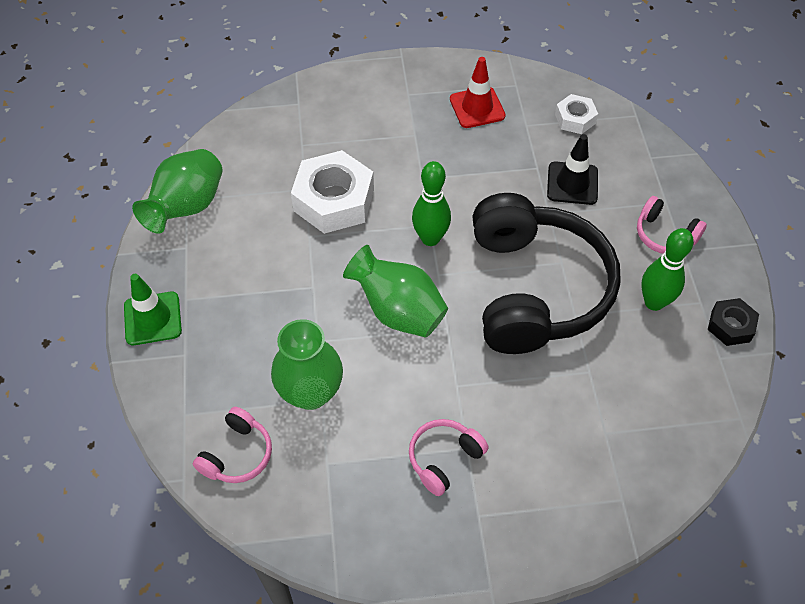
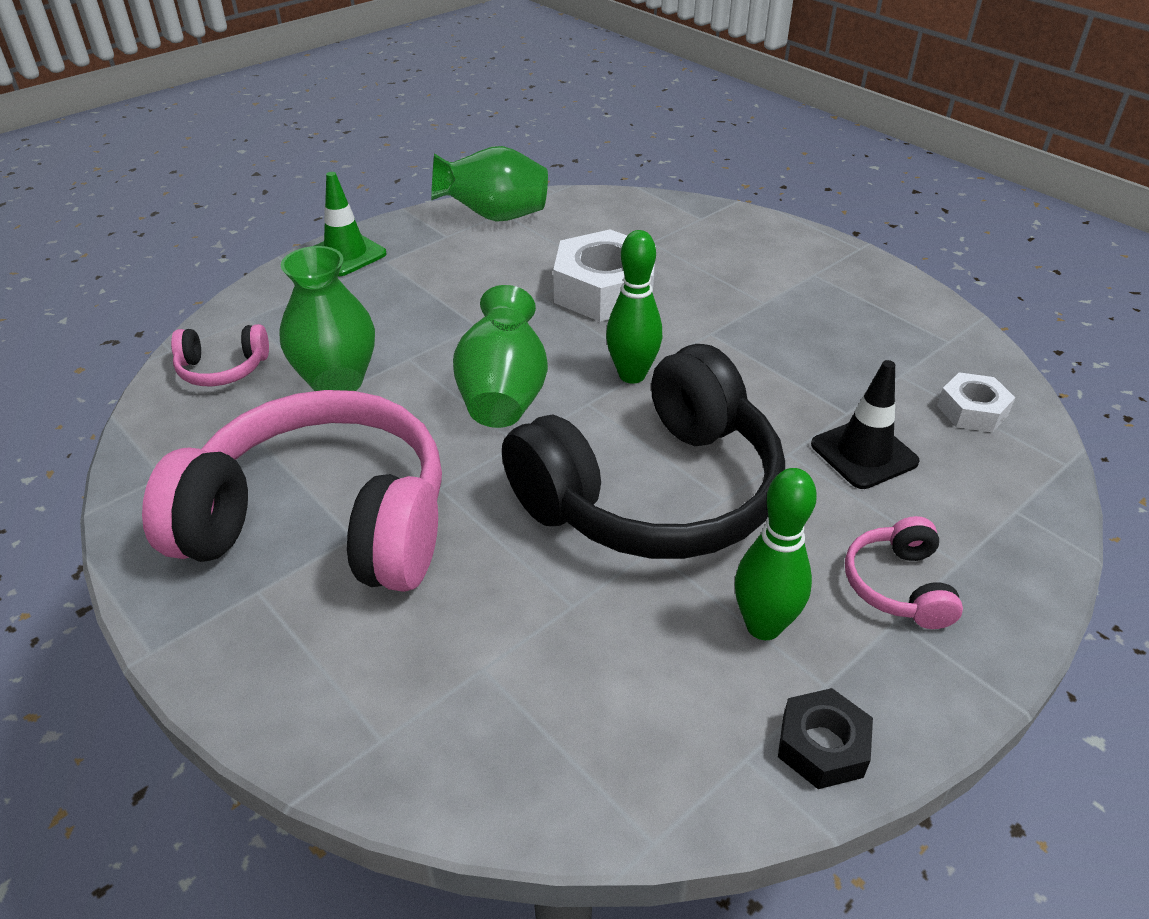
camera: 55 degrees right, 15 degrees down
pink headphones [409,419,489,496] -> pink headphones [142,390,442,592], size x2.41
red traffic cone [450,57,505,128] -> none

